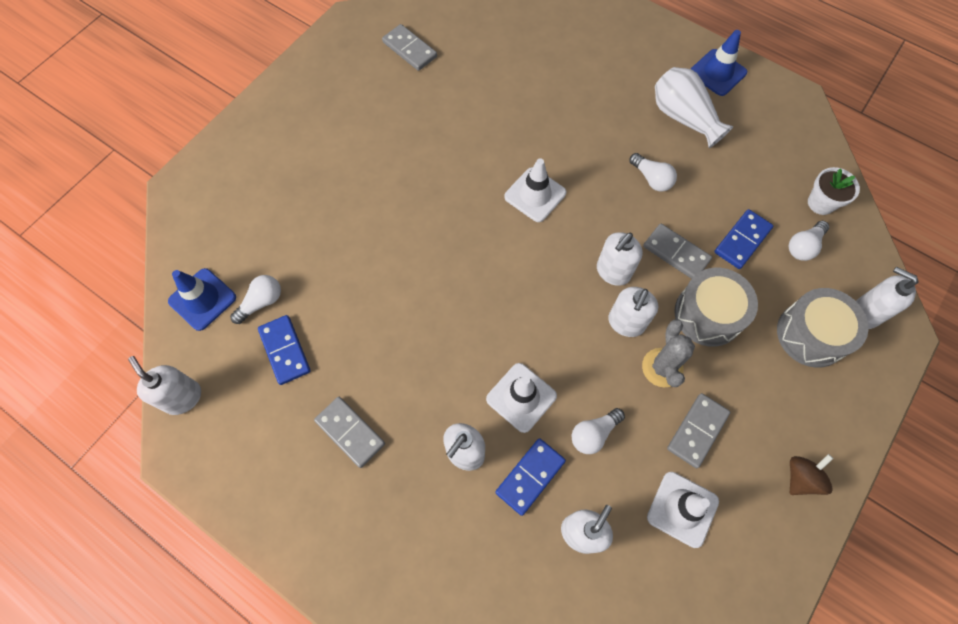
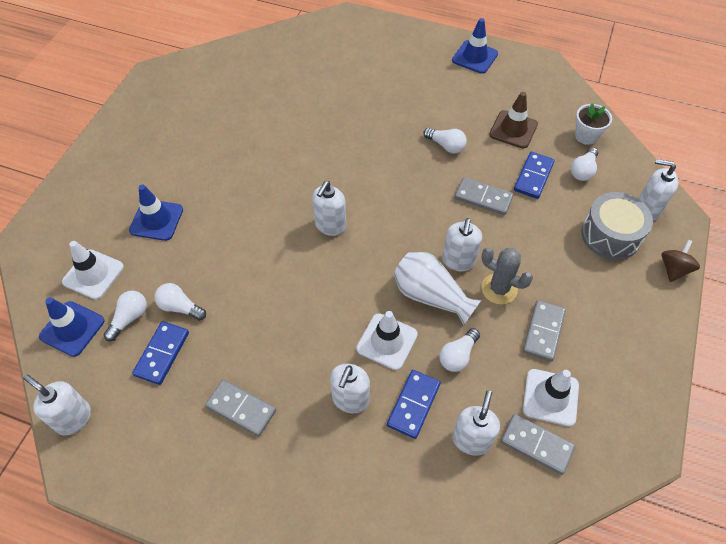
camera: 15 degrees left, 10 degrees down
blue domino [258,315,311,385] -> blue domino turned 60 degrees clockwise [132,321,189,385]
grey domino [382,24,437,71] -> grey domino moved to [501,414,575,475]
white traffic cone [504,158,566,222] -> white traffic cone moved to [62,241,124,300]
white soap dispenser [597,232,643,286] -> white soap dispenser moved to [312,181,346,236]
grey cactus [642,319,695,387] -> grey cactus turned 45 degrees counterclockwise [481,247,533,304]
white vase [655,67,733,148] -> white vase moved to [394,252,481,326]
grey drum [674,268,758,347] -> none
brown spinning top [790,454,834,495] -> brown spinning top moved to [662,240,700,282]
none -> blue traffic cone [129,185,183,241]
none -> white light bulb [154,283,206,321]
none -> brown traffic cone [489,92,538,149]

